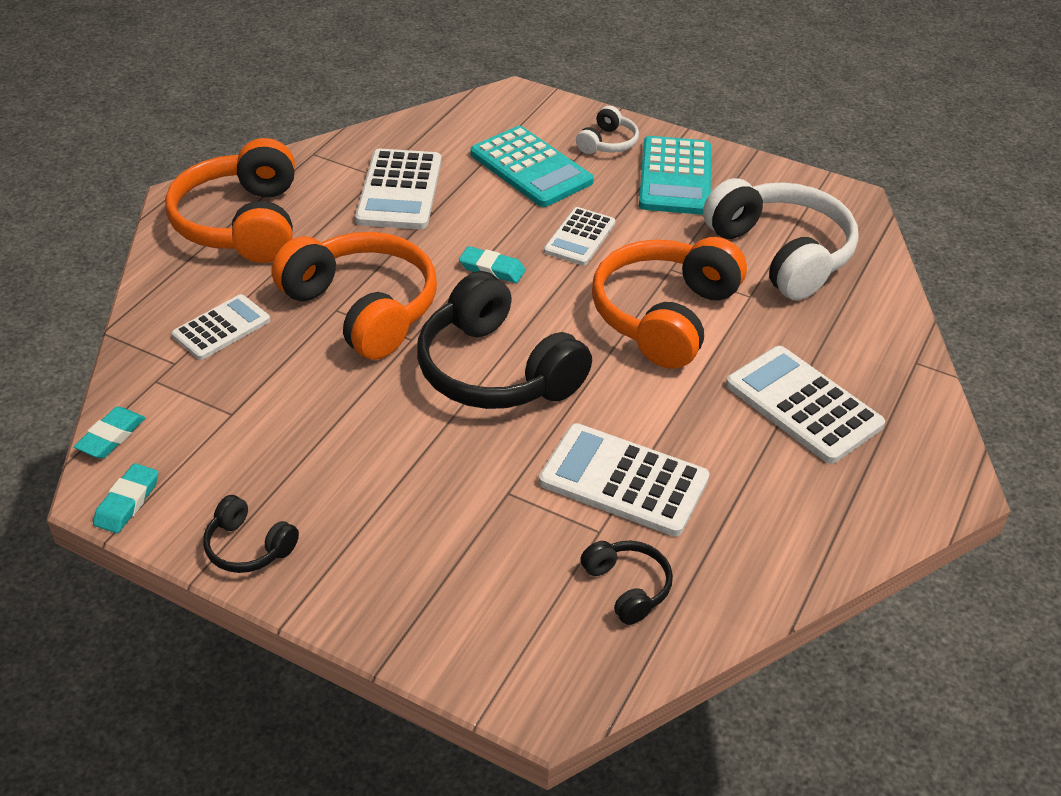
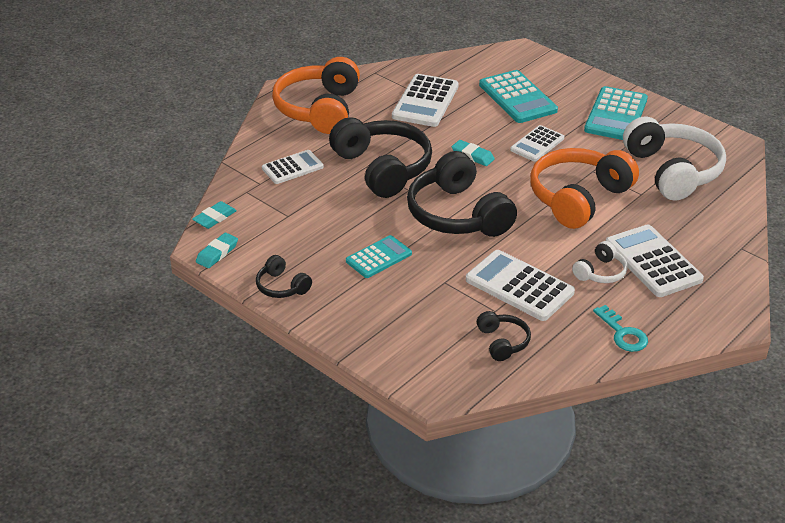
camera: 15 degrees right, 5 degrees down
orange headphones [271,232,437,360] -> black headphones [329,117,432,198]
white headphones [576,106,639,154] -> white headphones moved to [572,241,628,283]
none -> turquoise calculator [346,235,412,278]
none -> turquoise key [593,305,648,352]

